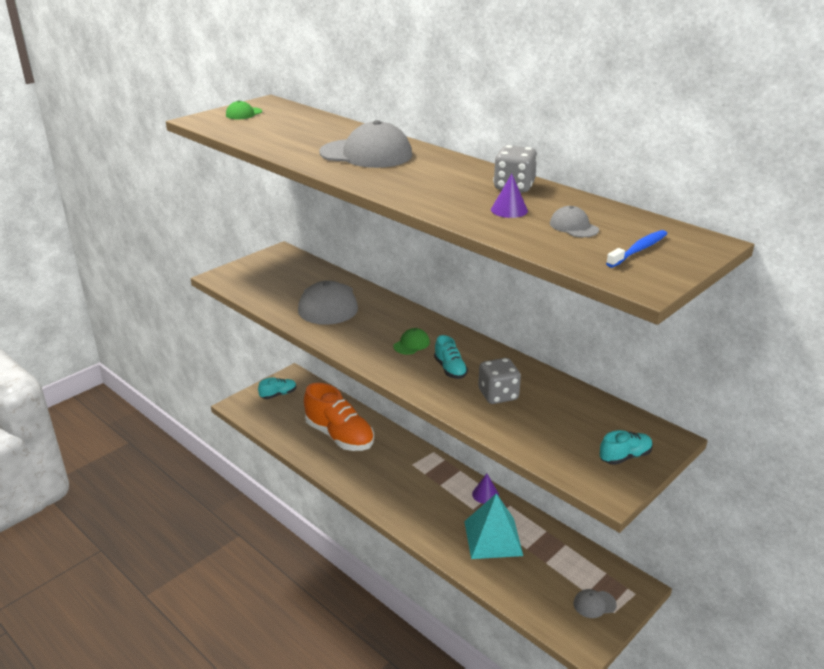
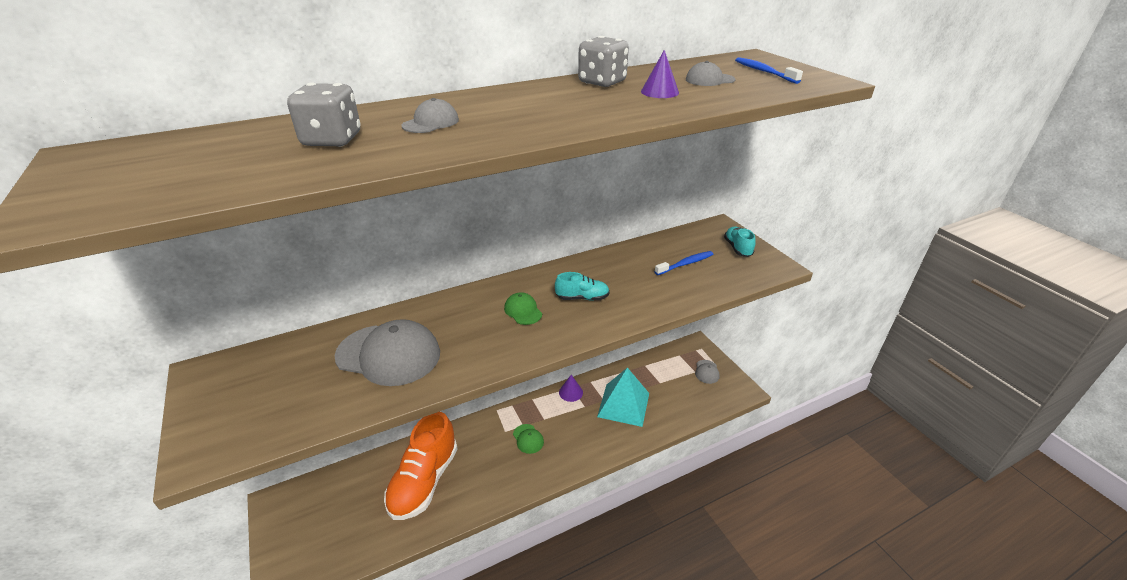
camera: 70 degrees left, 5 degrees up
green cap [226,100,262,119] -> green cap moved to [513,424,544,454]
turquoise shoe [258,377,296,399] -> none
orange shoe [304,383,374,451] -> orange shoe turned 135 degrees clockwise [384,412,457,520]
grey cap [319,120,412,168] -> grey cap [402,98,459,133], size x0.47
grey dice [478,358,521,404] -> grey dice moved to [287,82,361,147]
none -> blue toothbrush [655,251,714,275]

